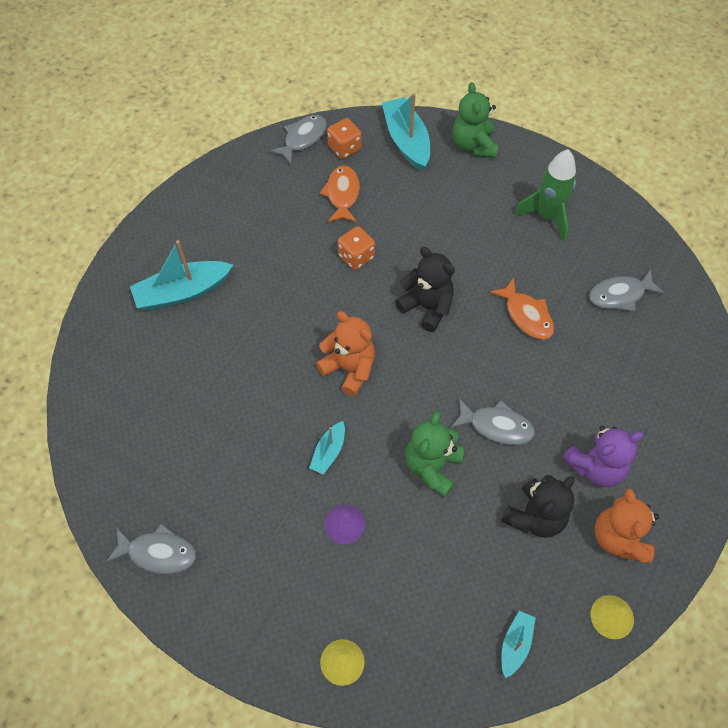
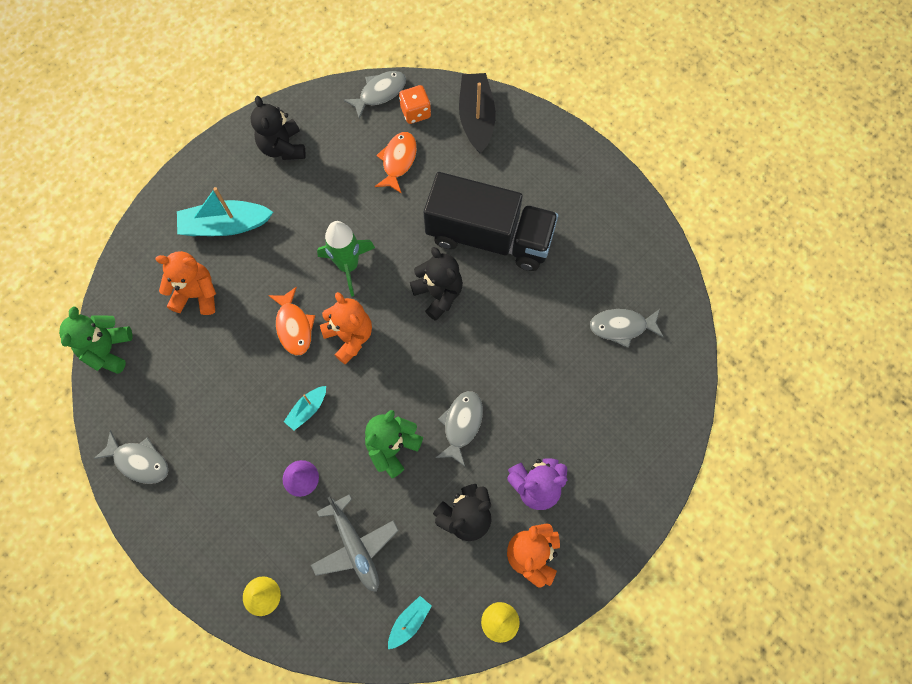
camera: 15 degrees right, 10 degrees up
orange dice [338,226,375,270] -> none
turquoise boat [382,93,430,171] -> black boat [459,73,496,153]
grey fish [451,398,535,445] -> grey fish turned 105 degrees counterclockwise [435,391,483,466]
green teddy bear [452,82,498,158] -> green teddy bear moved to [59,306,133,374]
orange fish [489,278,554,340] -> orange fish moved to [268,286,315,356]
green rocket [514,149,576,242] -> green rocket moved to [317,221,375,296]
none -> orange teddy bear [155,251,216,315]
none -> black teddy bear [250,96,306,160]
none -> grey plane [311,494,399,592]
none -> black truck [424,172,558,271]

